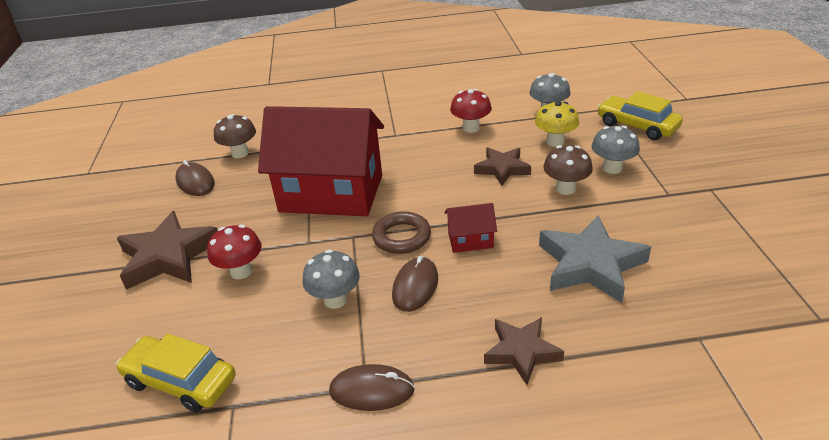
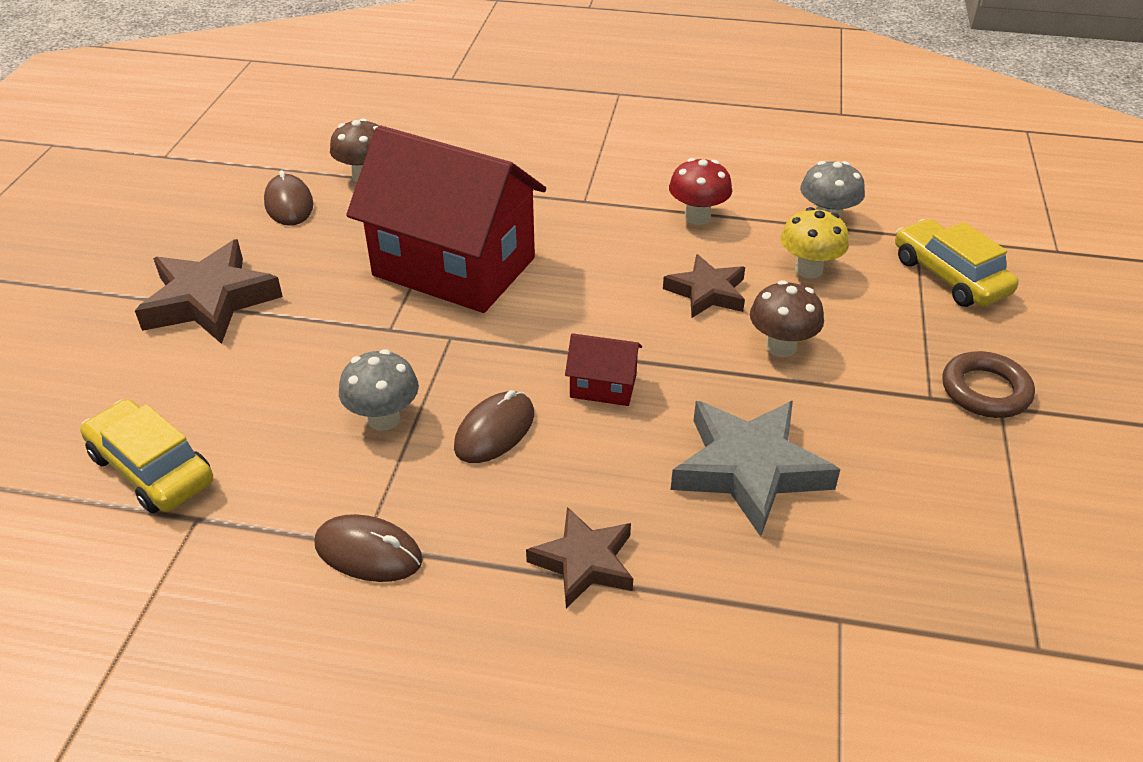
camera: 15 degrees right, 5 degrees up
red mushroom [207,224,262,279] -> none
brown ring [372,211,431,254] -> brown ring moved to [942,351,1035,418]
grey mushroom [591,126,640,174] -> none

